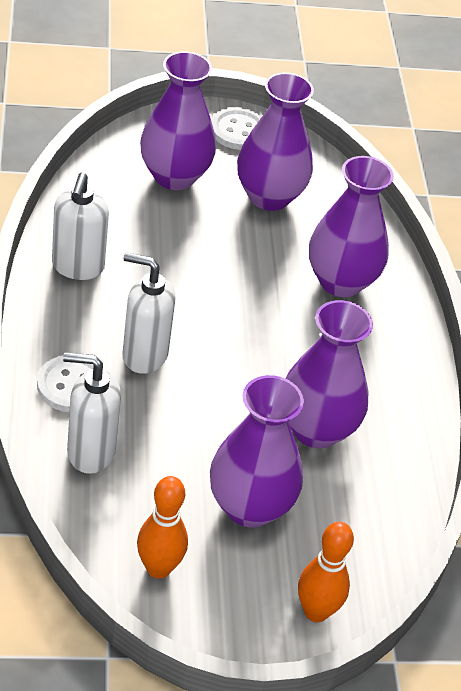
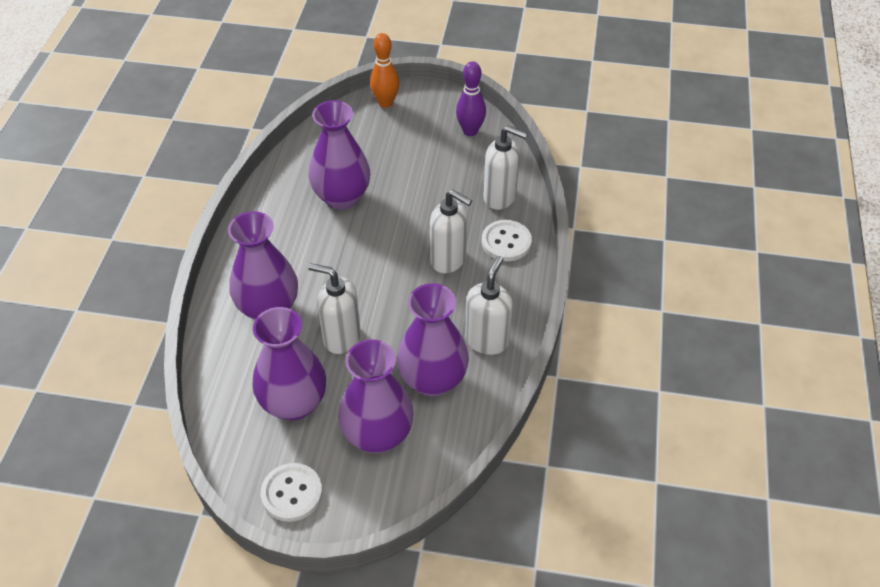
camera: 160 degrees left, 5 degrees up
orange bowling pin [137,476,188,579] -> purple bowling pin [456,61,486,136]
purple vase [210,375,304,527] -> purple vase moved to [397,283,469,397]
none -> white soap dispenser [308,263,361,354]

